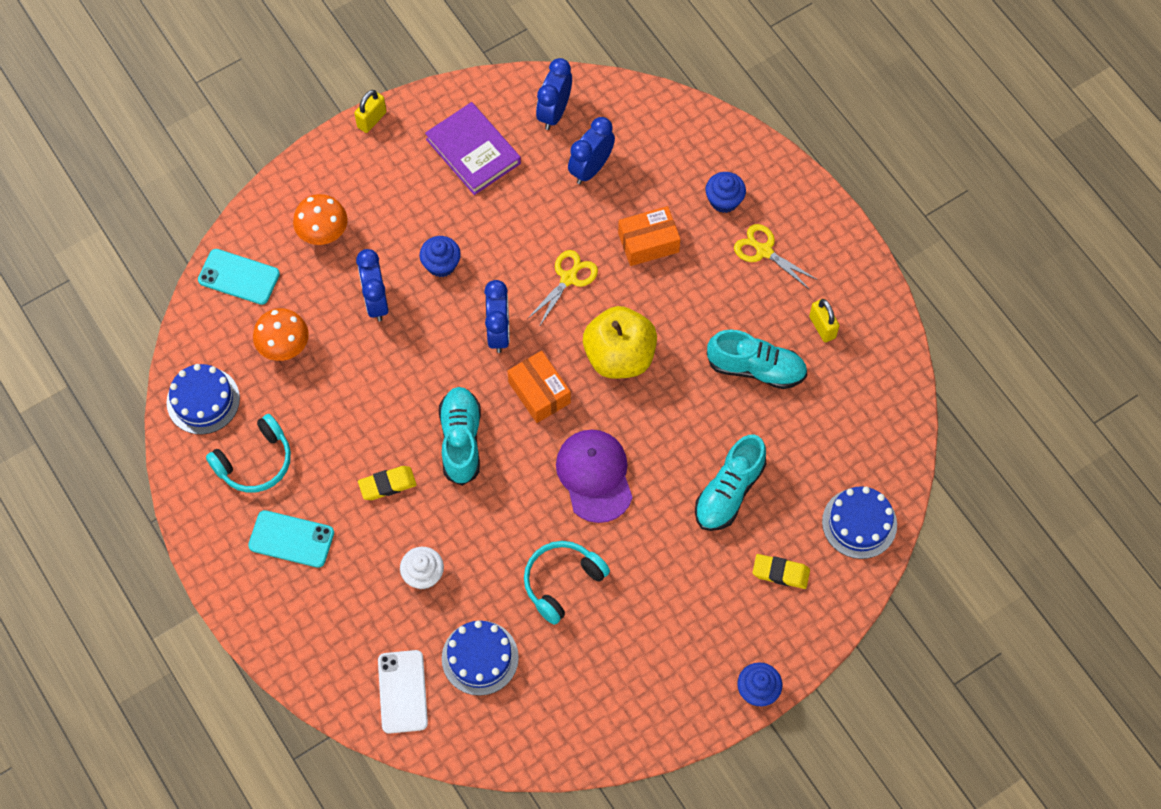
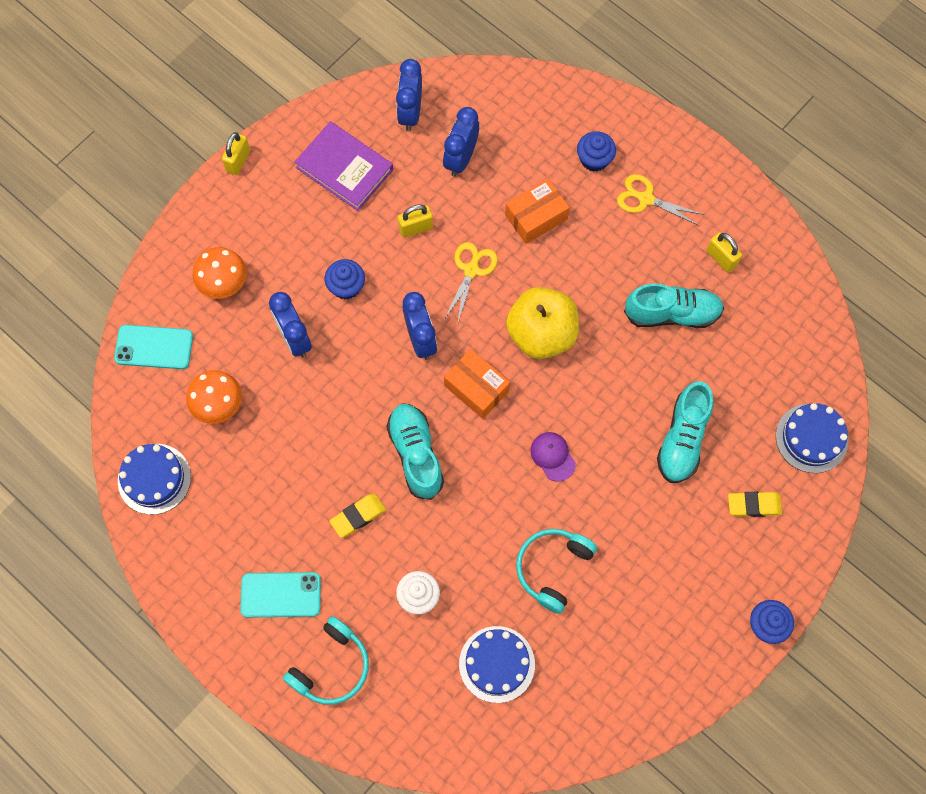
camera: 15 degrees left, 5 degrees up
turquoise headphones [206,414,291,493] -> turquoise headphones moved to [283,616,369,705]
white phone [378,650,428,734] -> none
purple cap [556,430,633,523] -> purple cap [530,432,576,482], size x0.55
none -> yellow padlock [398,204,433,238]

